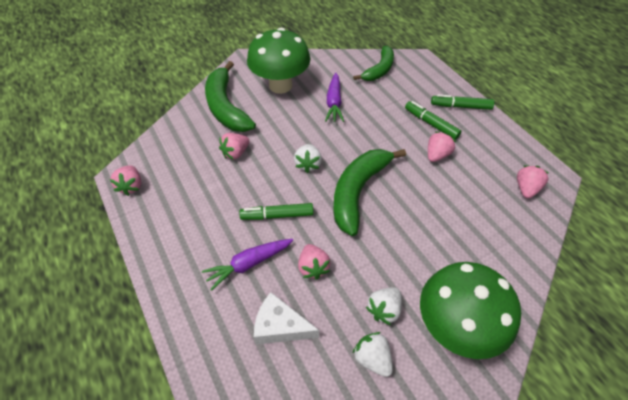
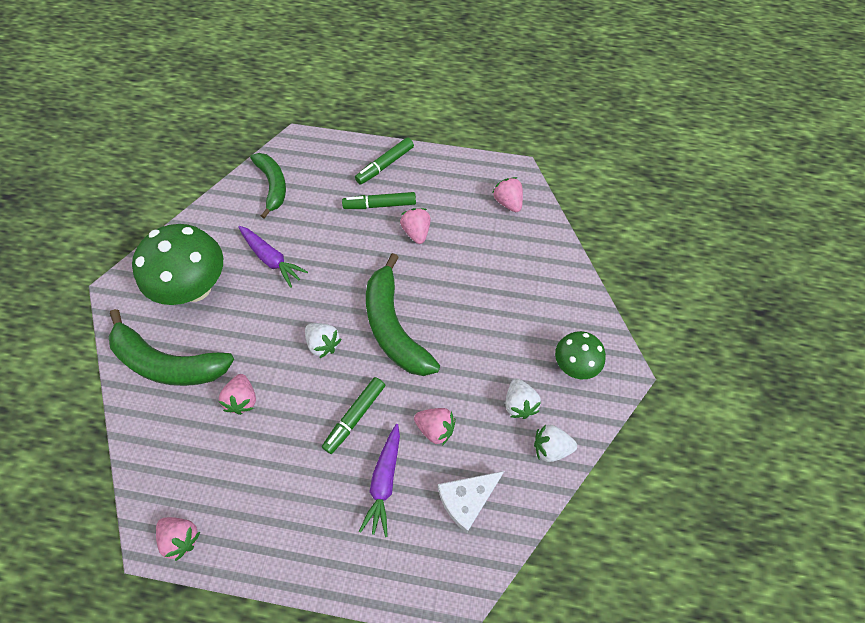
camera: 50 degrees left, 10 degrees up
green mushroom [420,262,521,359] -> green mushroom [555,331,606,379], size x0.56

